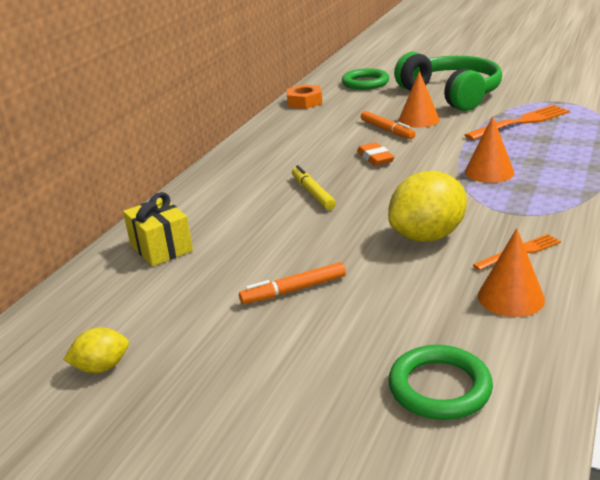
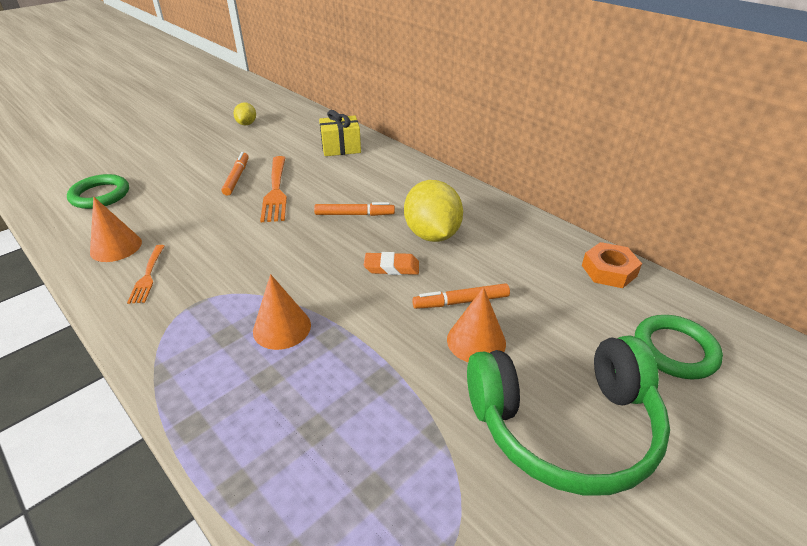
camera: 110 degrees right, 10 degrees up
yellow marker [292,165,336,210] -> orange marker [314,202,395,216]
yellow lemon [388,171,467,242] -> yellow lemon moved to [404,180,463,242]
orange fork [465,105,570,140] -> orange fork moved to [260,156,287,222]

